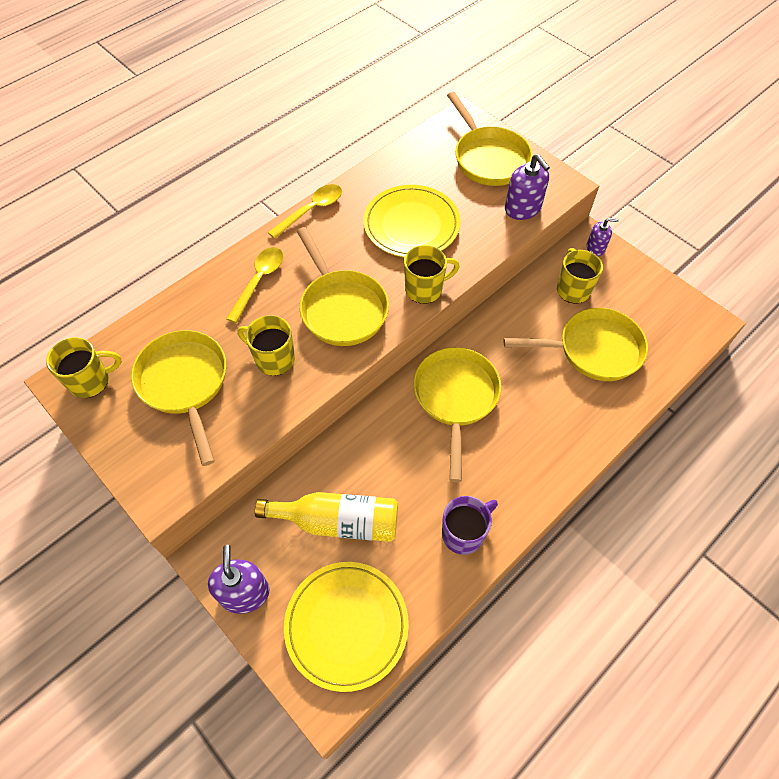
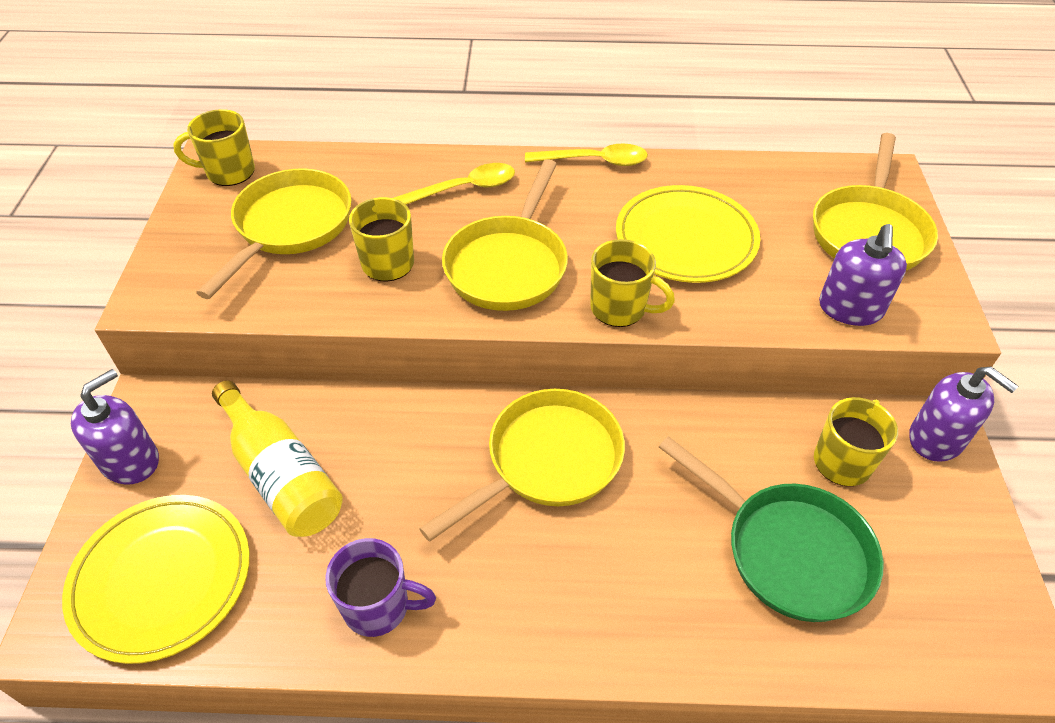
camera: 45 degrees right, 10 degrees down
yellow mug [46,337,122,398] -> yellow mug turned 150 degrees clockwise [173,109,255,186]
yellow pan [503,308,648,381] -> green pan [659,436,884,622]
purple soap dispenser [587,218,619,256] -> purple soap dispenser [909,367,1018,462], size x1.62

